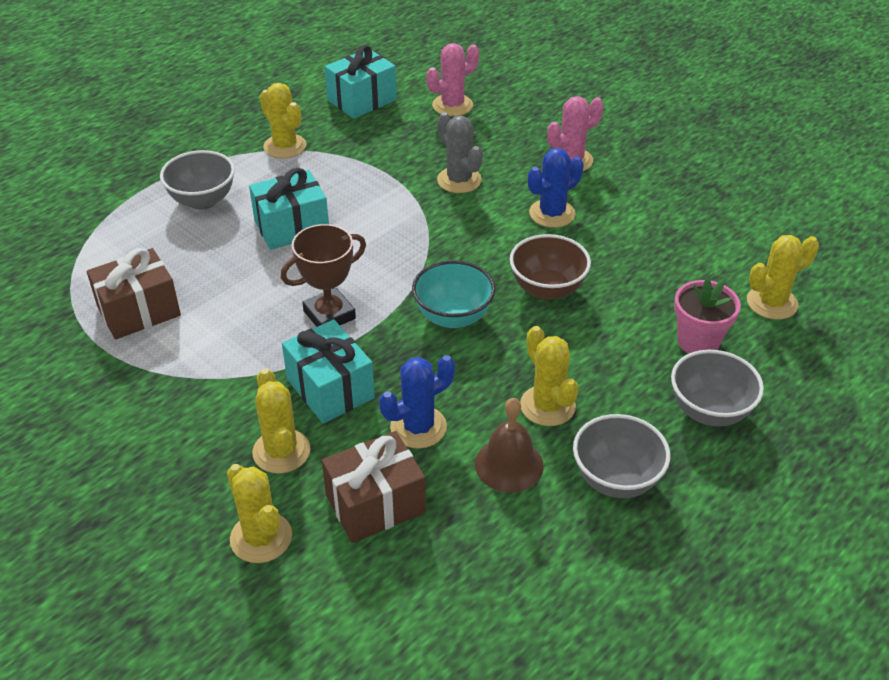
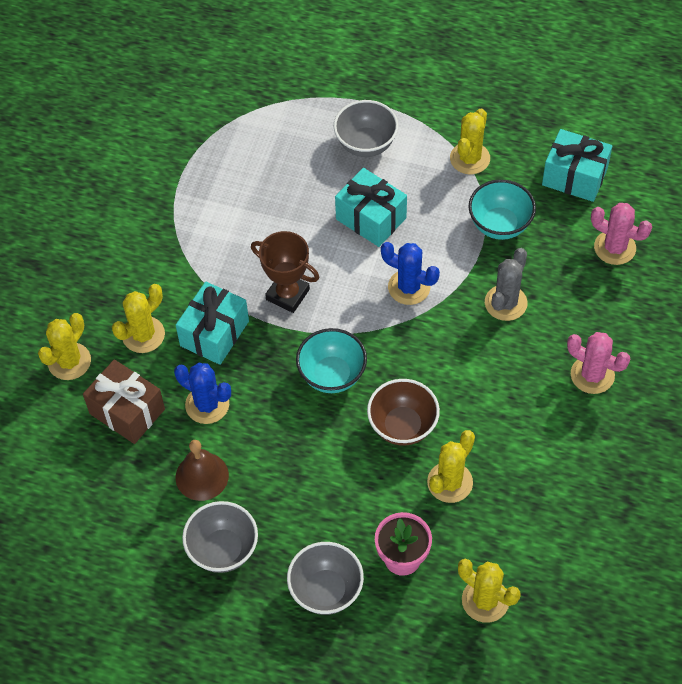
camera: 65 degrees right, 15 degrees up
brown gift [87,248,181,339] -> none
yellow cactus [520,326,579,426] -> yellow cactus moved to [427,430,475,503]
blue cactus [528,148,584,228] -> blue cactus moved to [381,242,440,305]
none -> turquoise bowl [468,179,536,240]

